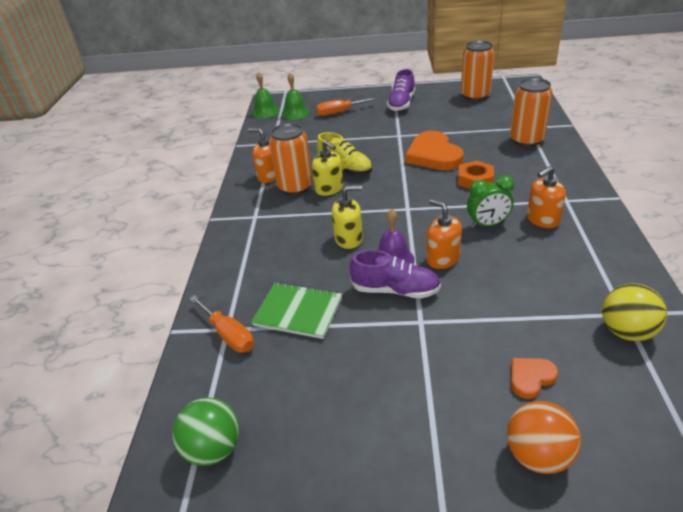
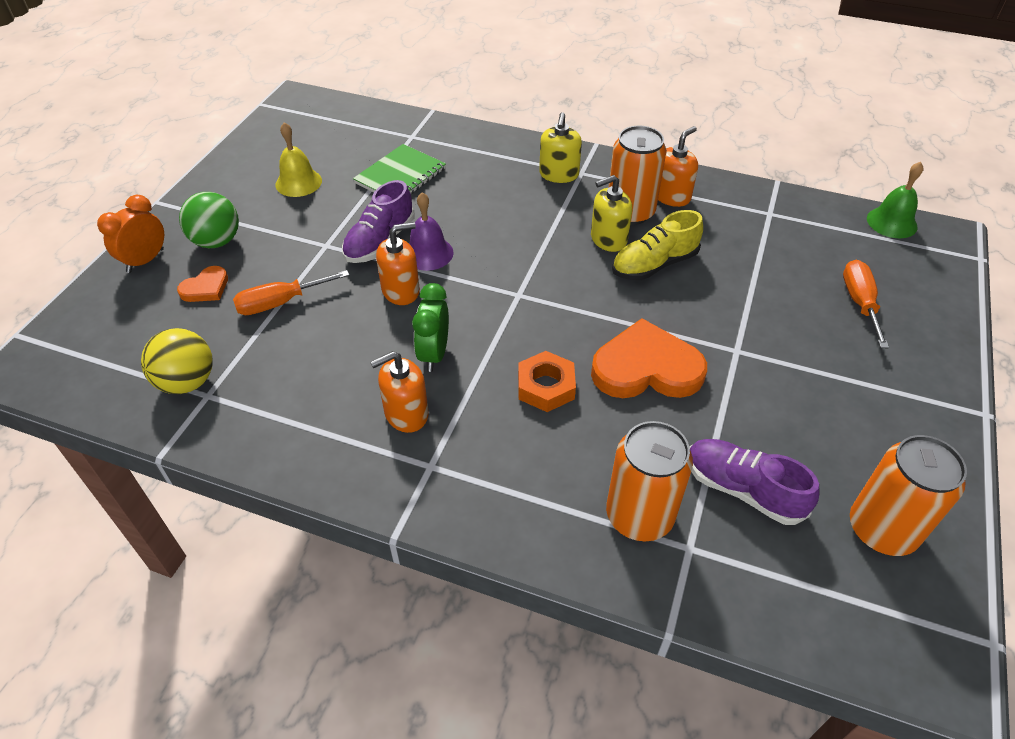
camera: 105 degrees right, 10 degrees up
green ball [172,398,239,466] -> green ball moved to [179,192,239,248]
orange screwdriver [190,295,254,353] -> orange screwdriver moved to [233,270,349,315]
green bell [282,73,310,120] -> none
yellow soap dispenser [332,185,363,249] -> yellow soap dispenser moved to [539,112,582,183]
purple shoe [387,69,415,111] -> purple shoe moved to [690,439,820,525]
orange ball [507,401,581,474] -> orange clock [97,195,164,273]
orange heart [511,358,558,399] -> orange heart turned 60 degrees clockwise [177,266,228,302]
orange soap dispenser [527,166,566,228] -> orange soap dispenser turned 105 degrees counterclockwise [370,351,429,433]
none -> yellow bell [275,122,322,197]

